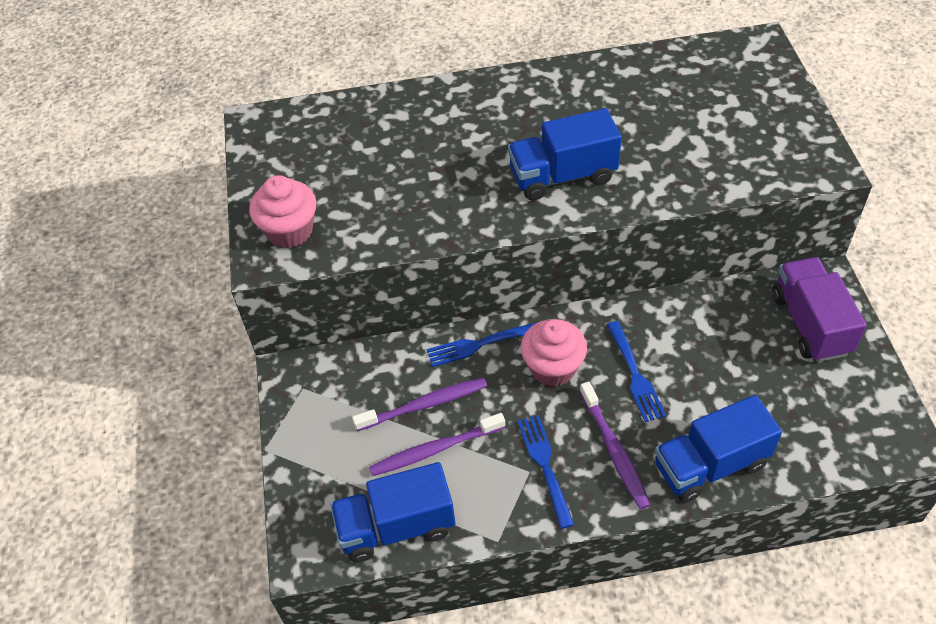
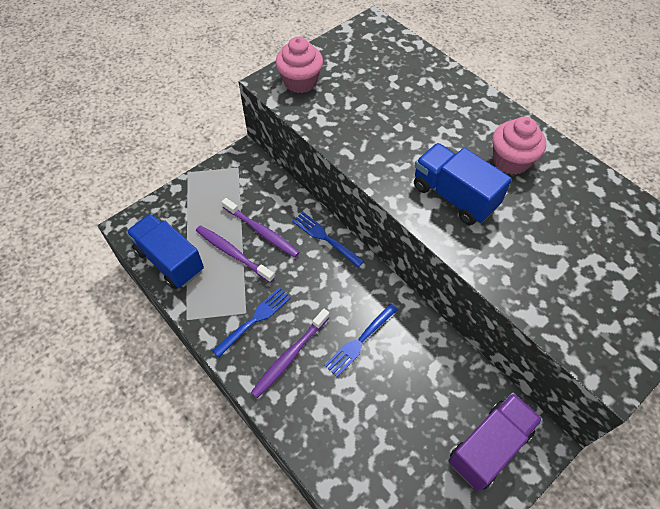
camera: 55 degrees right, 5 degrees up
pink cupcake [521,319,587,386] -> pink cupcake moved to [492,117,546,175]
blue truck [655,395,782,503] -> none

